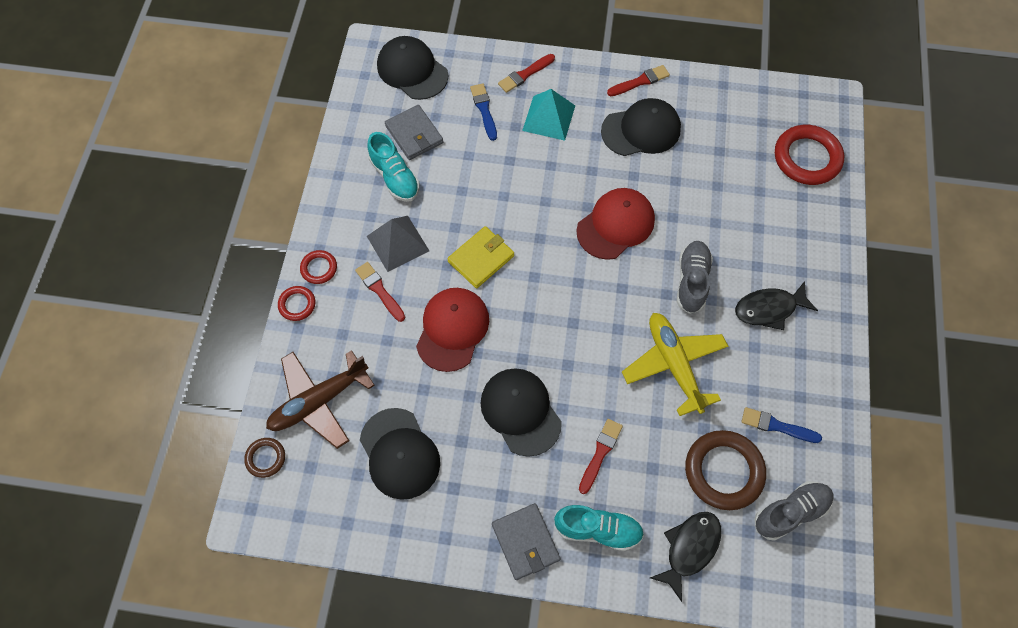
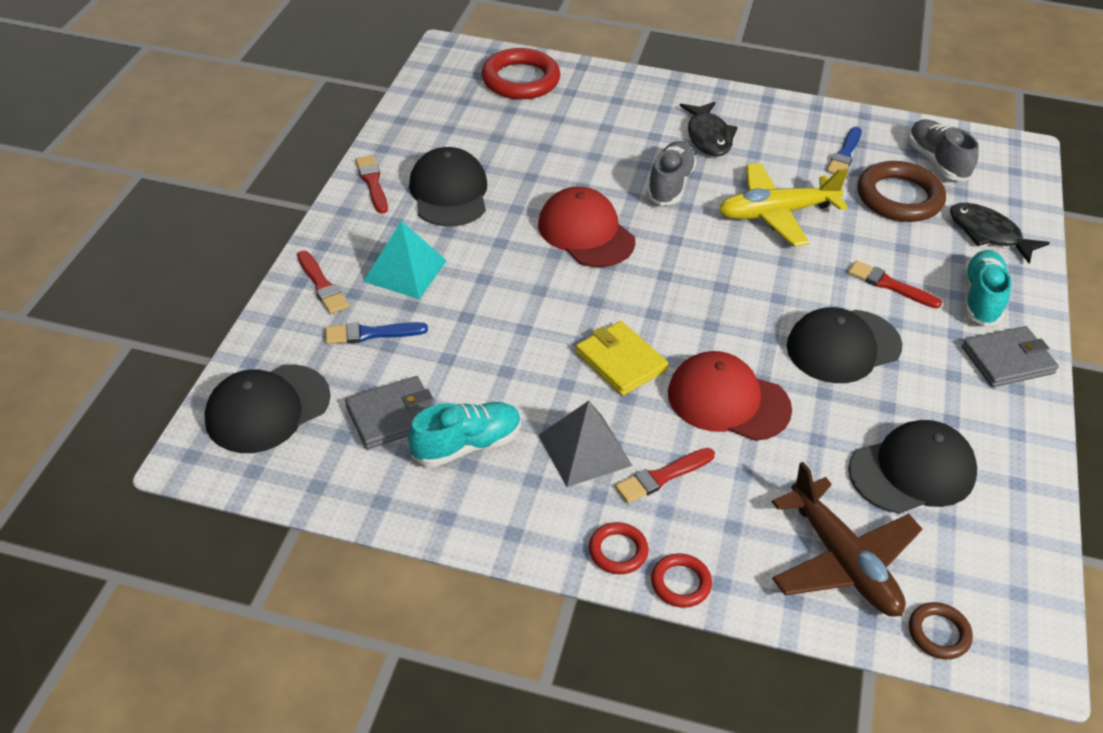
camera: 85 degrees left, 20 degrees down
grey shoe [677,241,713,314] -> grey shoe turned 90 degrees clockwise [647,141,697,205]

